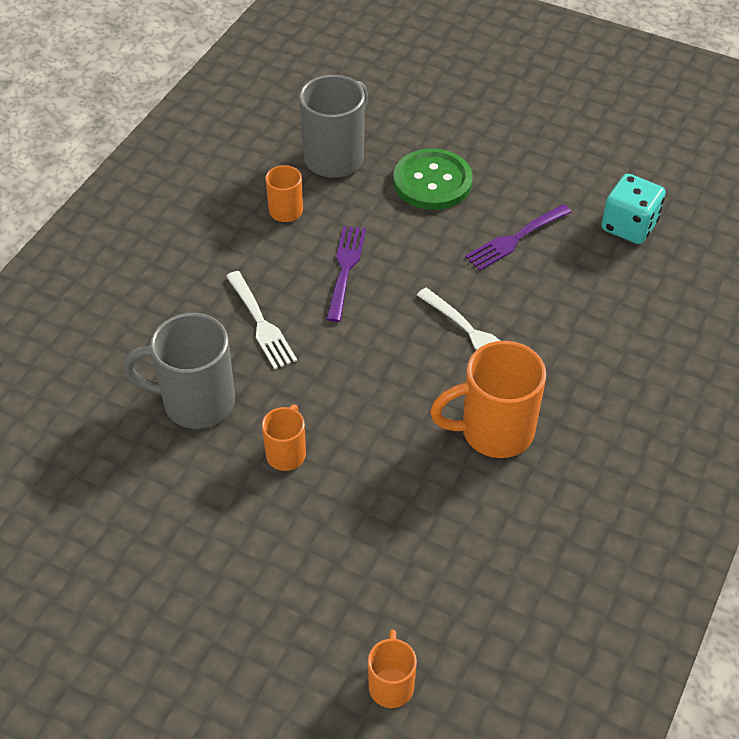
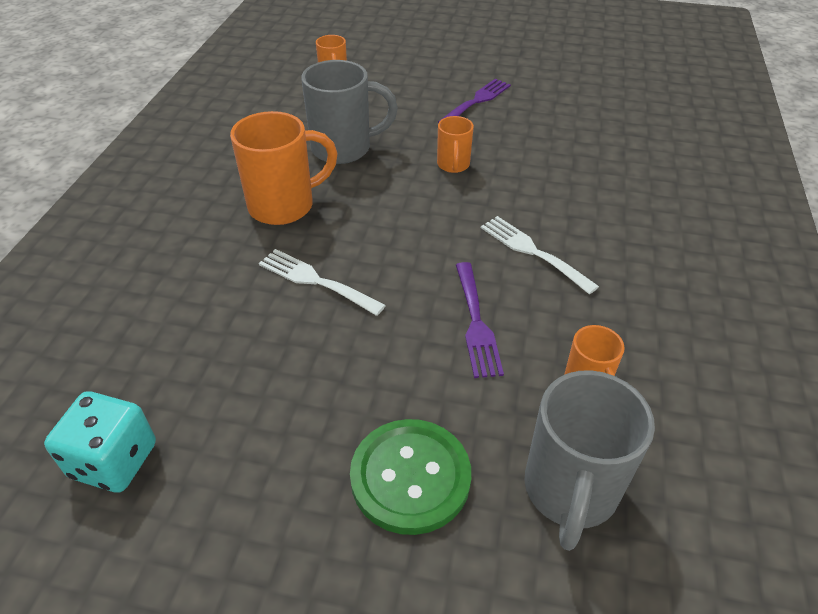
camera: 165 degrees right, 5 degrees down
grey mug [123,313,235,429] -> grey mug moved to [301,60,398,164]
purple fork [465,204,572,271] -> purple fork moved to [438,79,511,123]

